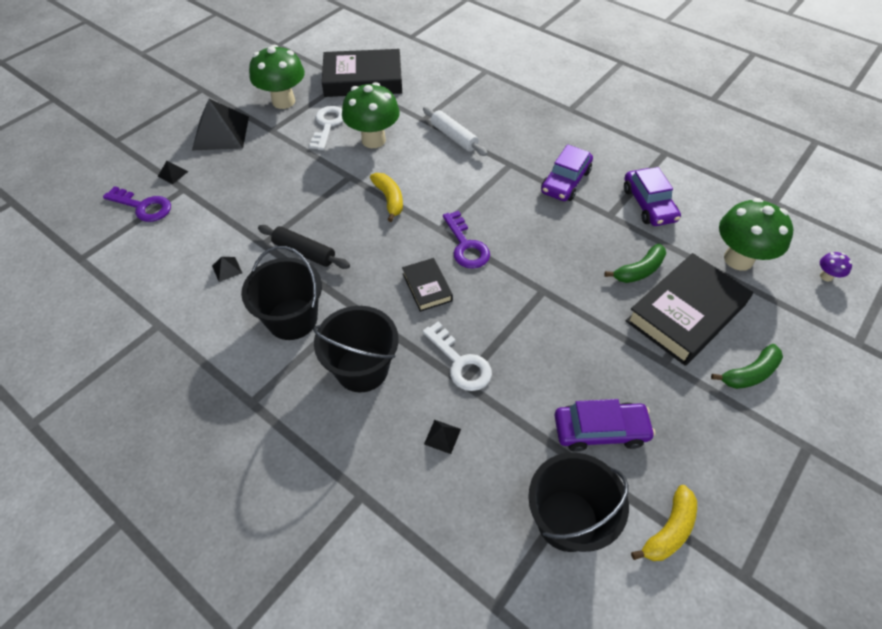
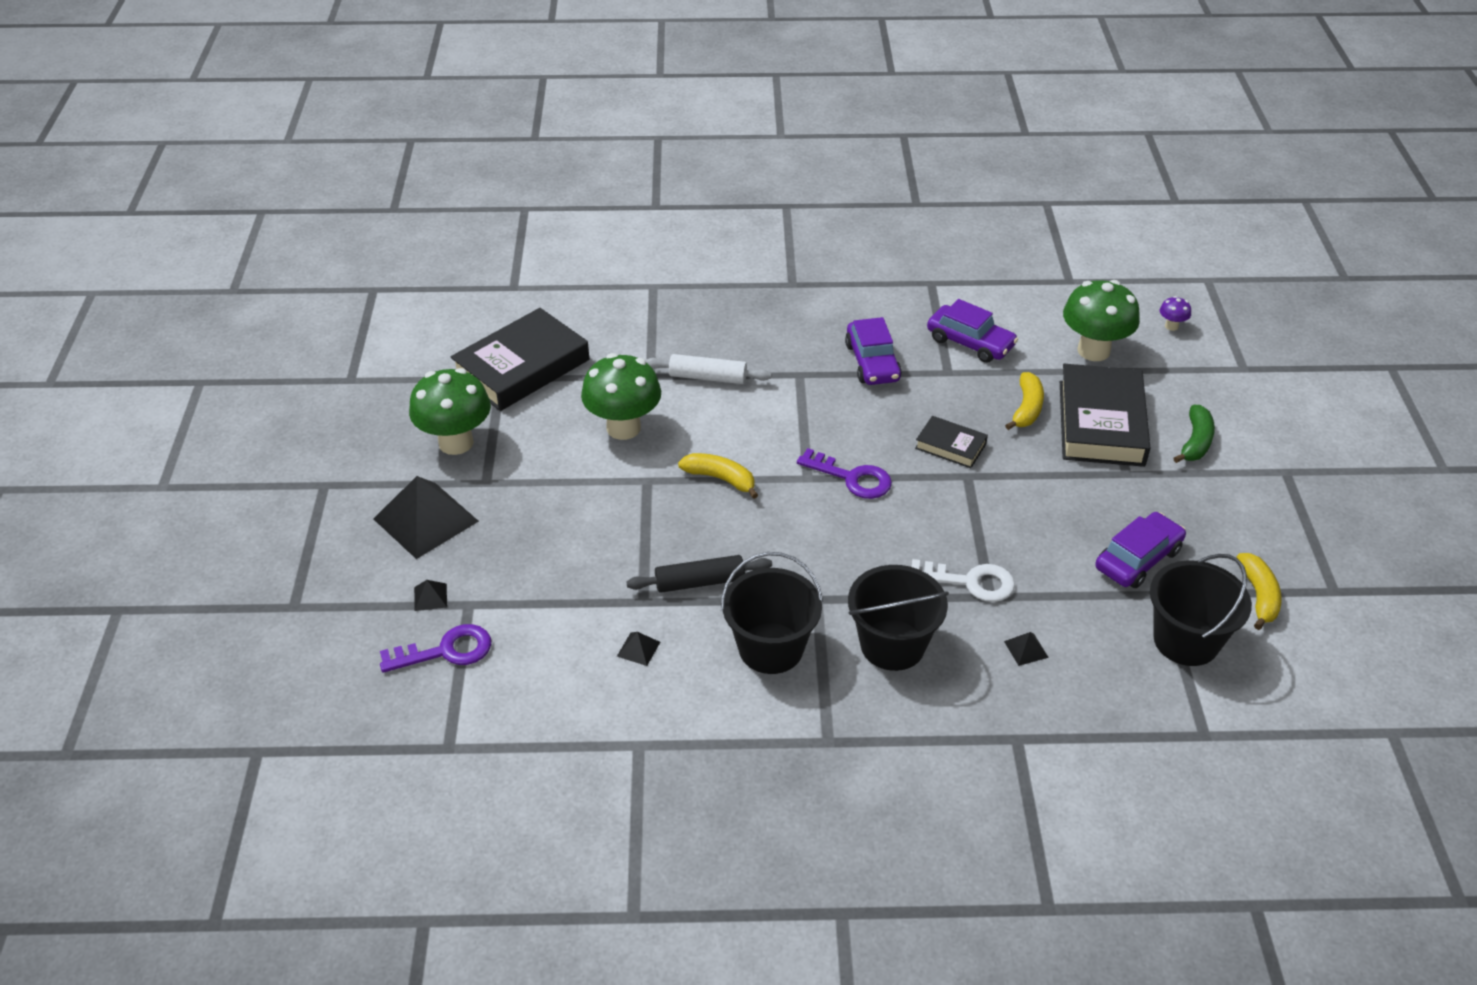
camera: 40 degrees left, 10 degrees down
white key [309,106,343,150] -> none
black book [402,258,453,312] -> black book moved to [915,416,988,468]
green banana [604,243,666,283] -> yellow banana [1005,372,1044,430]

